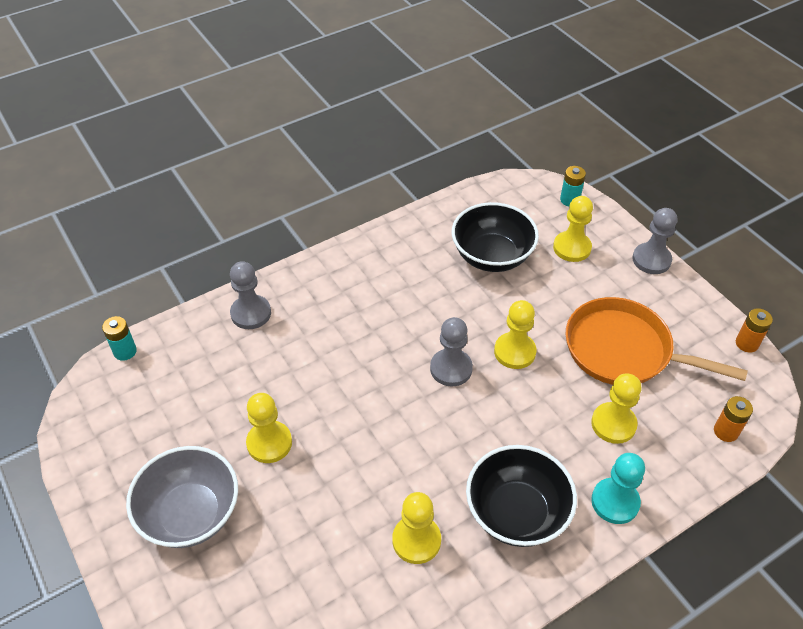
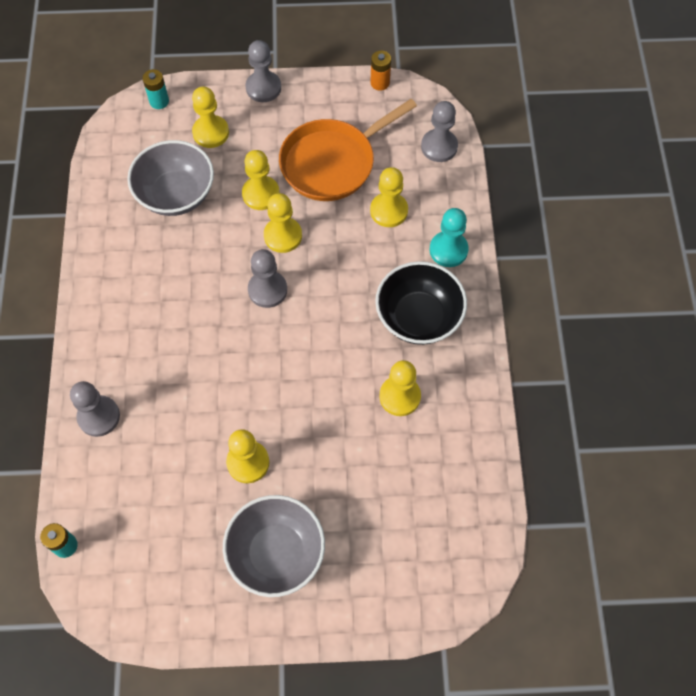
camera: 60 degrees left, 15 degrees up
black bowl [452,202,539,272] -> grey bowl [127,140,214,216]
orange battery [714,396,753,442] -> grey pawn [421,101,458,162]
none -> yellow pawn [242,150,280,210]

